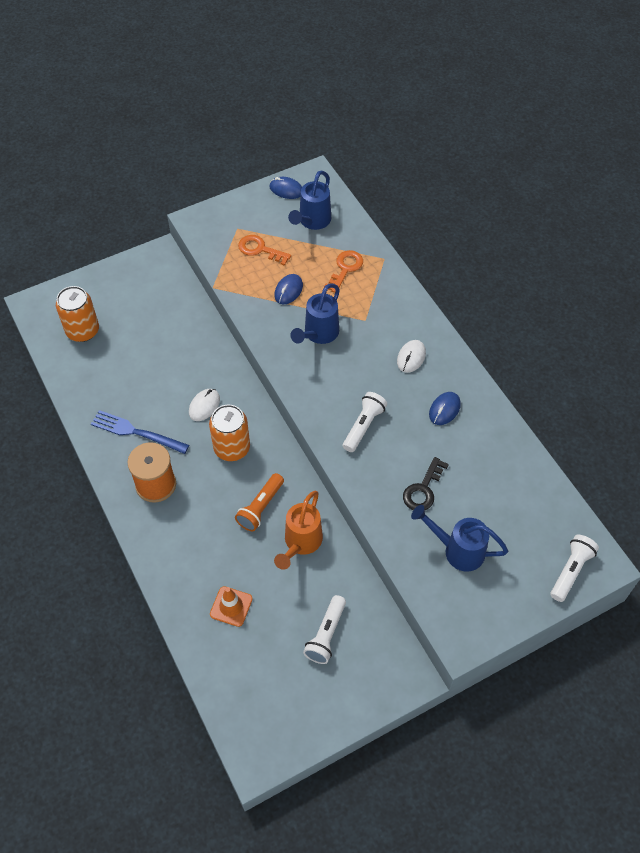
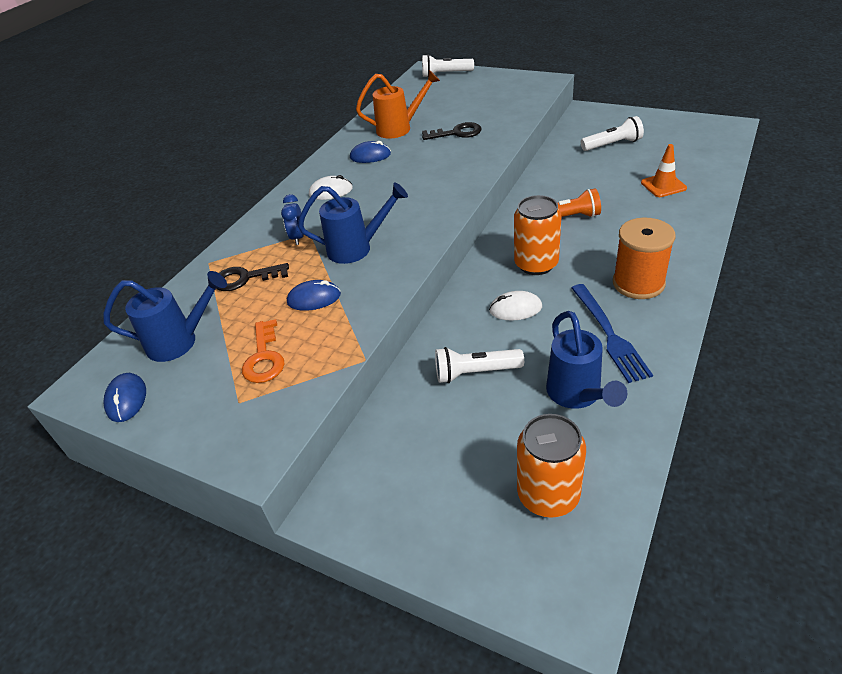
camera: 120 degrees left, 15 degrees down
orange watering can [274,491,323,570] -> orange watering can moved to [356,70,440,139]
orange key [324,250,363,293] -> black key [218,263,289,291]
white flashlight [343,392,387,452] -> white flashlight moved to [435,347,524,383]
blue watering can [411,505,508,571] -> blue watering can moved to [546,311,627,409]
none -> blue clock [281,194,304,245]

